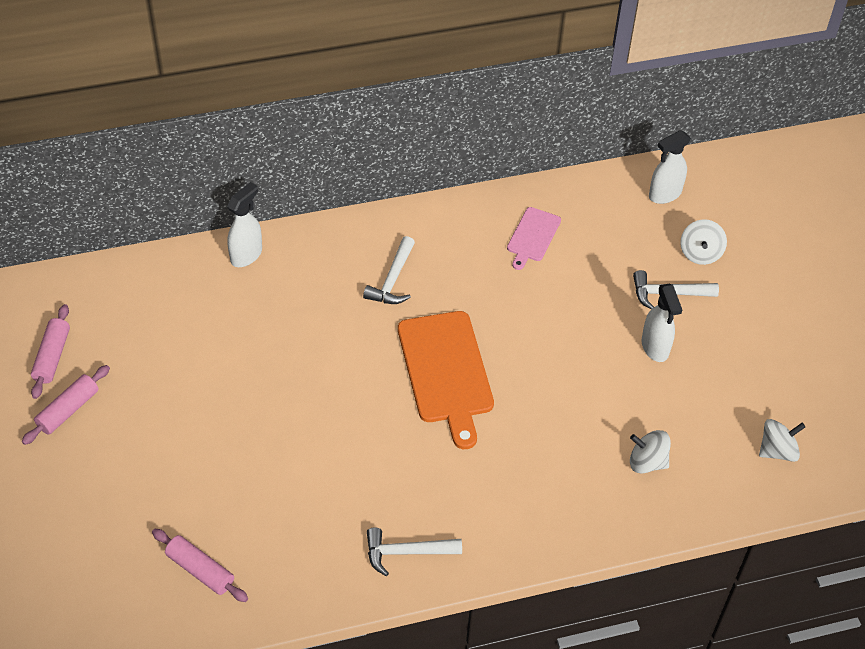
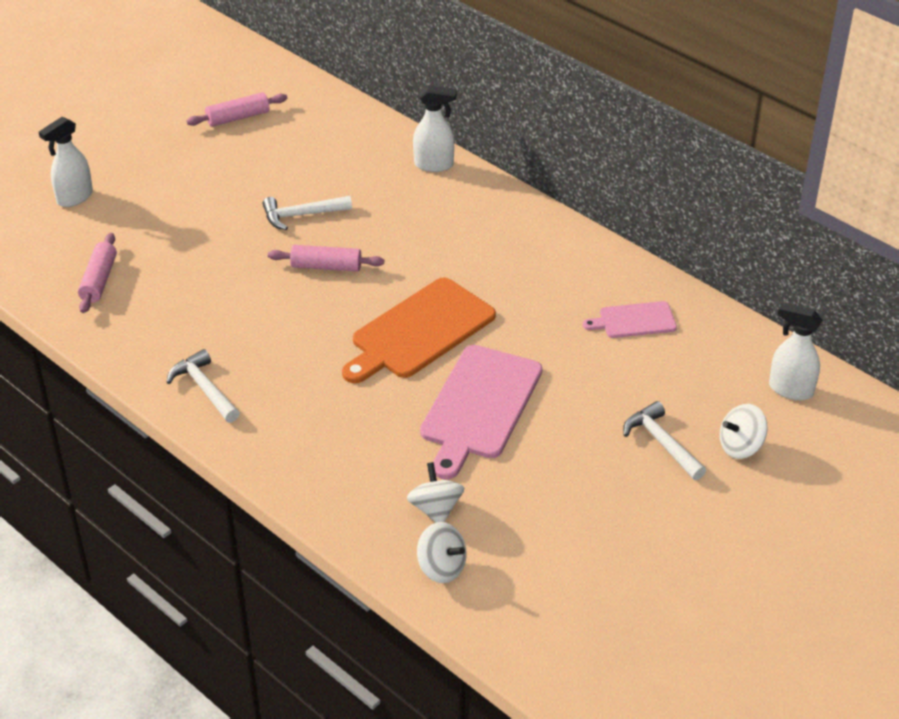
camera: 60 degrees right, 10 degrees down
pink rolling pin [22,365,110,445] -> pink rolling pin moved to [268,245,384,272]
white hammer [363,236,415,304] -> white hammer moved to [262,196,352,230]
white spray bottle [642,284,682,362] -> white spray bottle moved to [39,117,93,207]
white spinning top [759,419,805,462] -> white spinning top moved to [417,522,467,583]
none -> pink cutting board [420,345,542,480]

